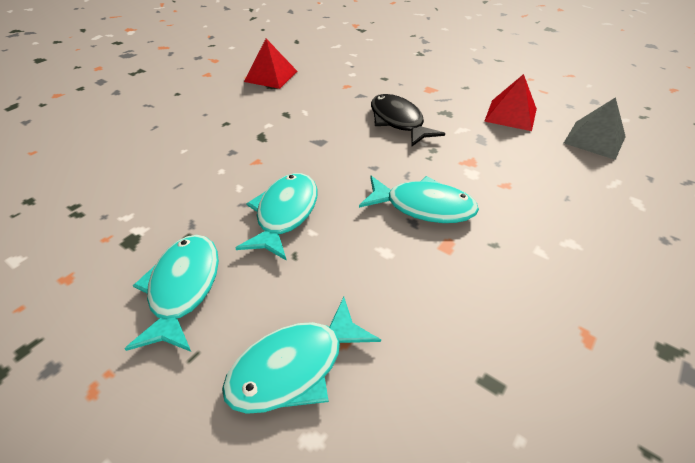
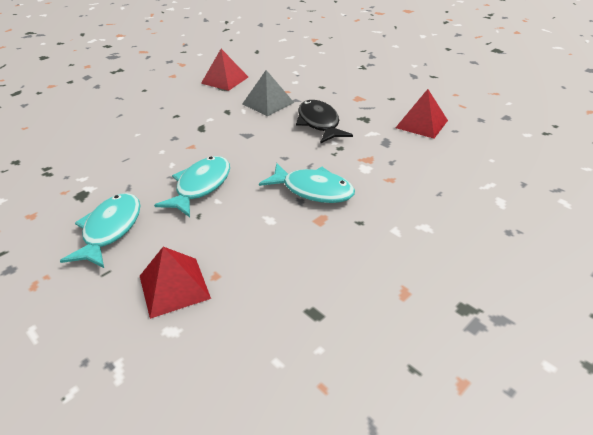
camera: 10 degrees right, 5 degrees down
turquoise fish [222,297,381,414] -> red pyramid [140,247,211,319]
grey pyramid [564,97,626,160] -> grey pyramid moved to [242,70,294,116]

